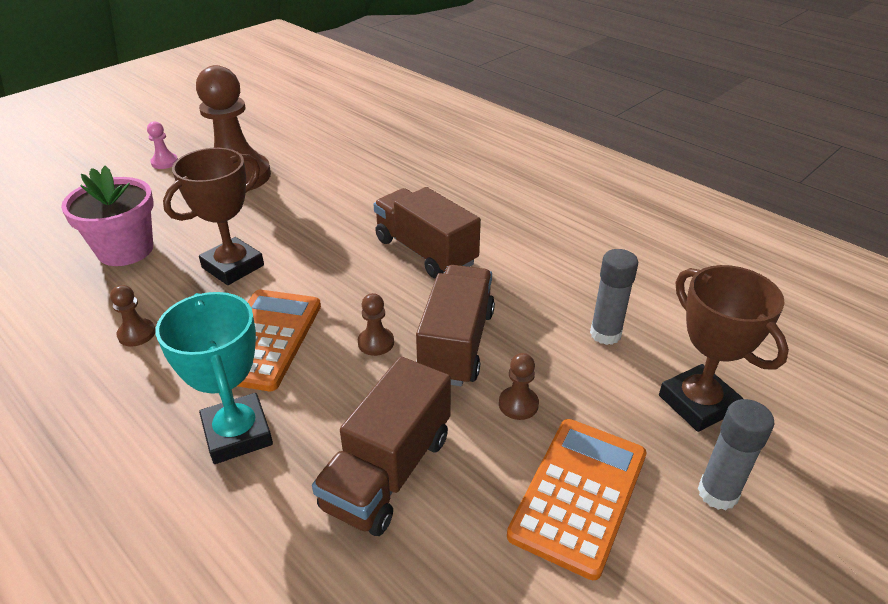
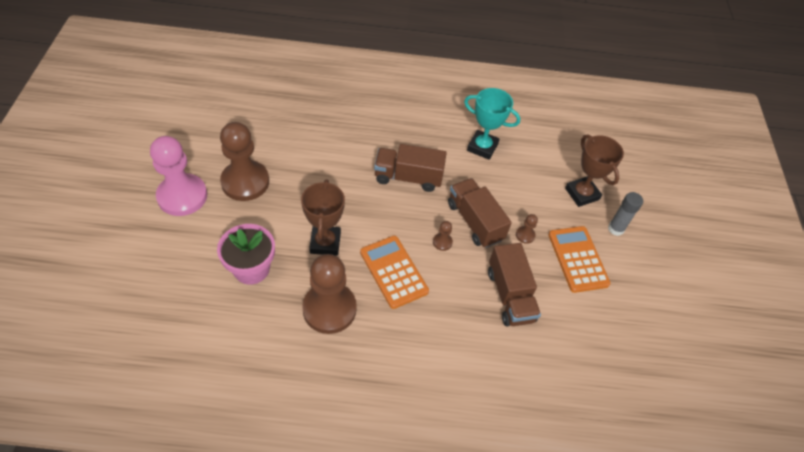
camera: 45 degrees left, 15 degrees up
brown pawn [110,285,156,347] -> brown pawn [302,254,357,334], size x2.49
pink pawn [147,121,178,169] -> pink pawn [150,136,207,216], size x2.49
turquoise trophy [155,292,273,464] -> turquoise trophy moved to [464,88,520,160]
grey glue stick [590,249,638,345] -> none
brown trophy [659,265,789,432] -> brown trophy turned 45 degrees clockwise [565,134,624,207]

